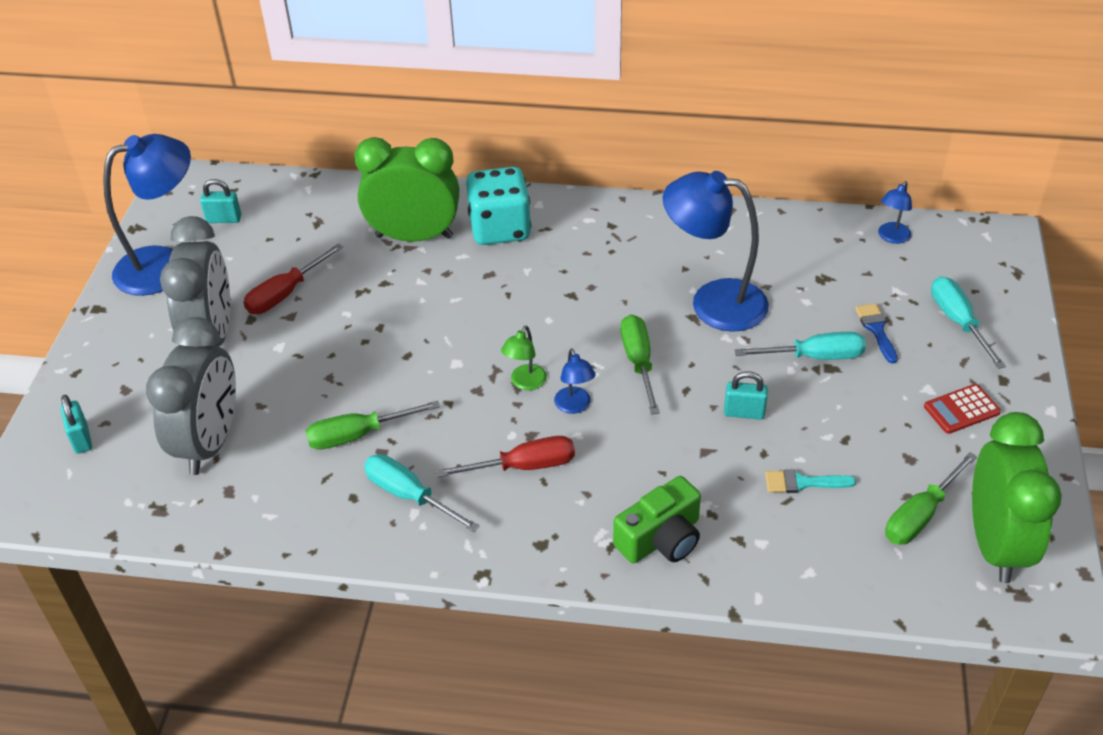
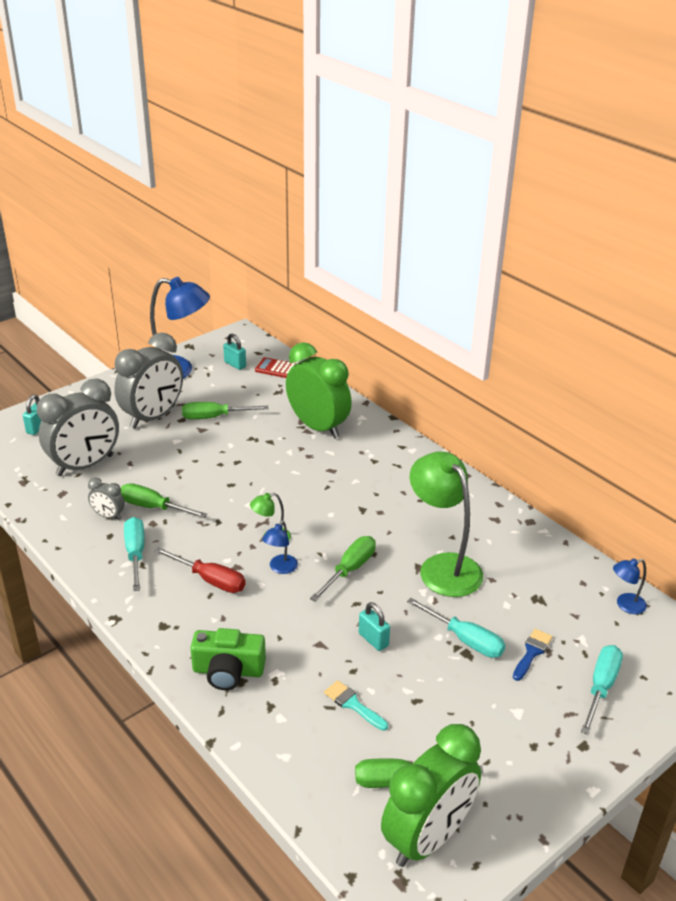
camera: 40 degrees right, 10 degrees down
red screwdriver [243,244,343,314] -> green screwdriver [182,402,268,419]
turquoise dice [466,167,531,245] -> none
blue lamp [663,171,769,332] -> green lamp [410,451,483,597]
red calculator [924,384,1001,434] -> red calculator moved to [255,357,297,378]
none -> grey clock [88,478,125,520]

